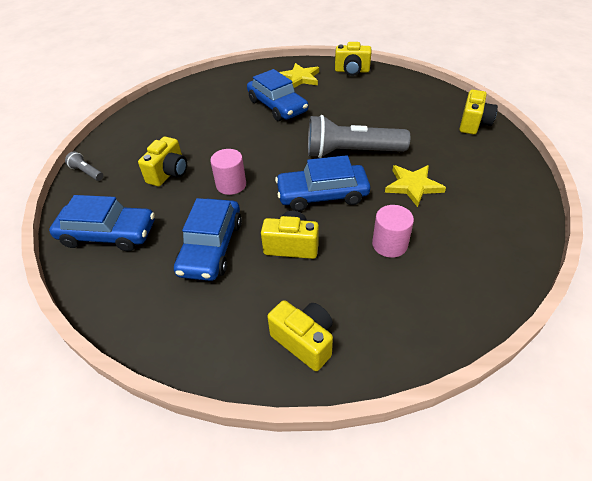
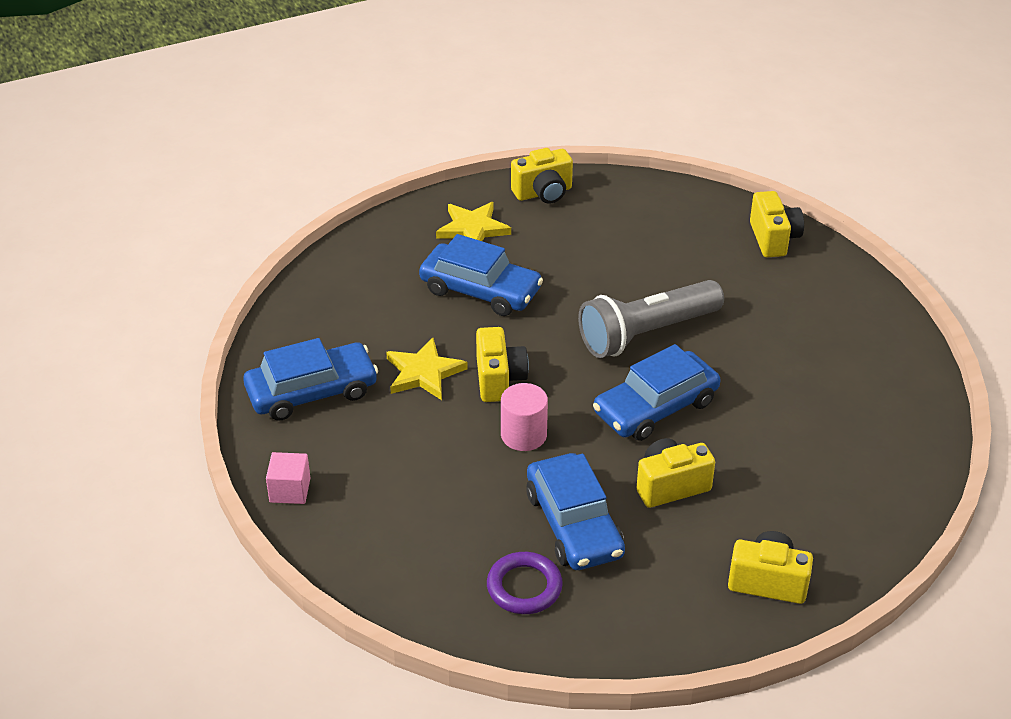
camera: 30 degrees left, 5 degrees down
blue car [49,195,155,252] -> blue car moved to [243,338,378,421]
grey flashlight [65,151,103,181] -> pink cube [266,452,310,504]
yellow camera [138,137,187,186] -> yellow camera moved to [476,327,529,402]
pink cylinder [372,205,414,258] -> none
yellow star [385,165,446,207] -> yellow star moved to [386,338,468,400]
none -> purple ring [487,552,563,614]

